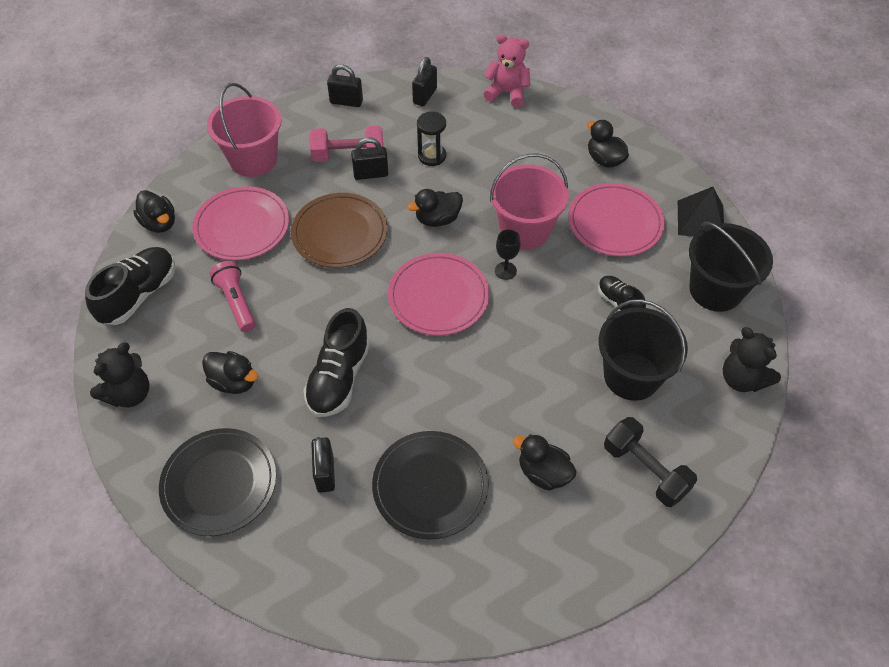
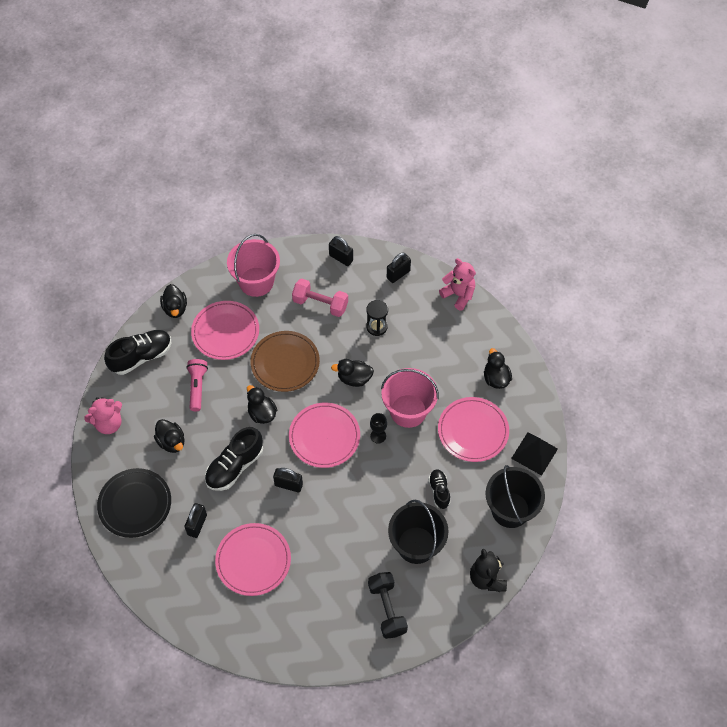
camera: 25 degrees right, 5 degrees up
black teddy bear [90,342,150,408] -> pink teddy bear [84,397,122,434]
black padlock [351,137,388,180] -> black padlock moved to [273,468,303,492]
black plate [372,431,489,539] -> pink plate [215,523,291,596]
black duck [512,434,577,491] -> black duck moved to [247,385,277,424]

